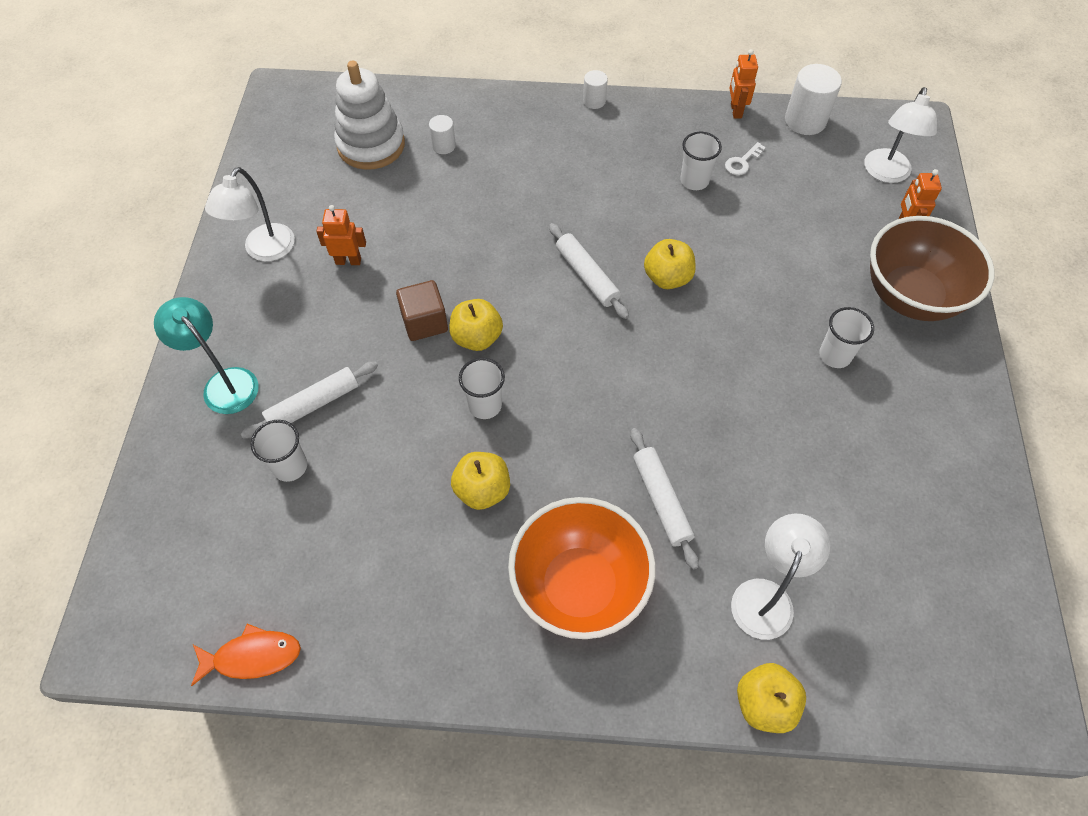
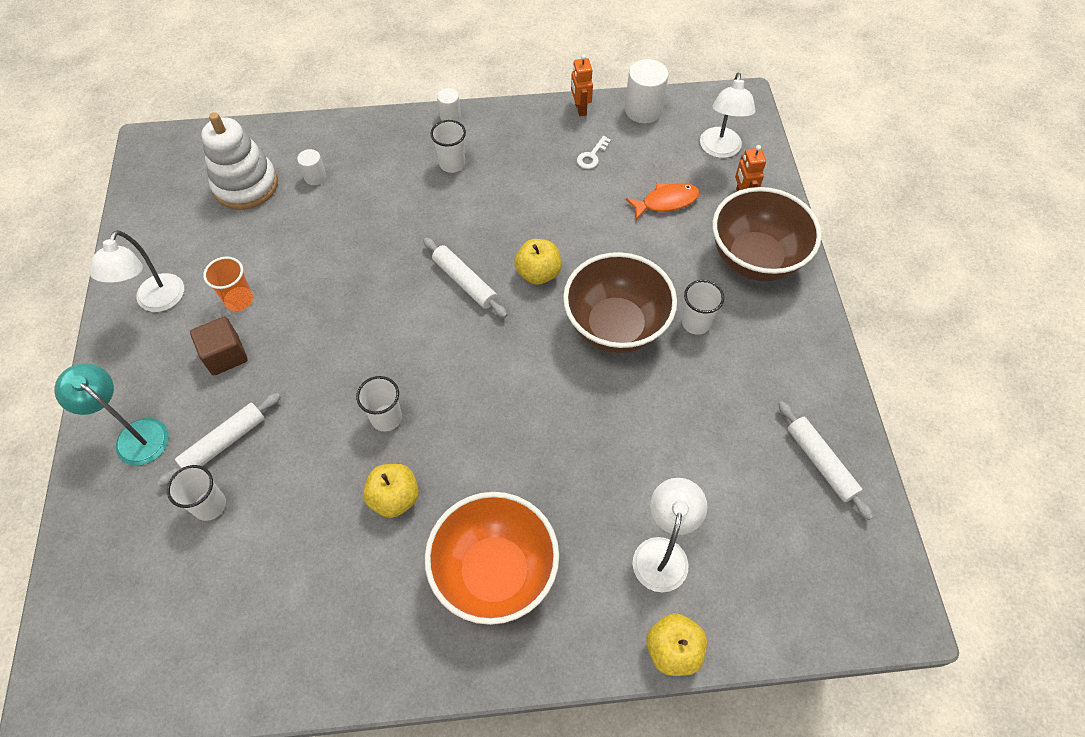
camera: 10 degrees left, 0 degrees up
orange fish [191,624,301,686] -> orange fish moved to [626,183,700,220]
orange robot [316,205,366,265] -> orange cup [203,257,253,311]
brown cube [396,280,448,341] -> brown cube moved to [190,317,248,375]
yellow apple [449,299,503,351] -> none
white rolling pin [630,428,699,570] -> white rolling pin moved to [778,401,873,520]
white cup [680,132,722,190] -> white cup moved to [430,120,466,173]
none -> brown bowl [563,252,677,353]

